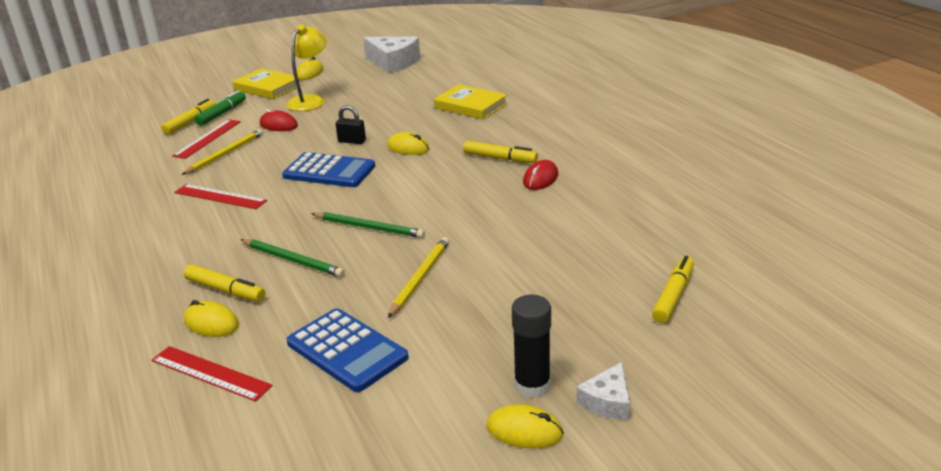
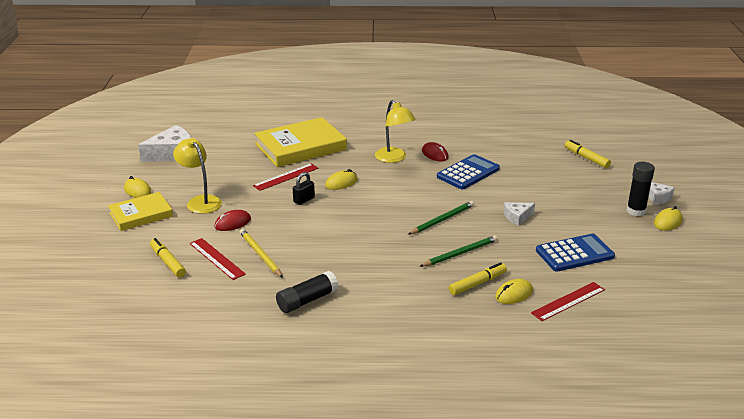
camera: 65 degrees left, 0 degrees up
red ruler [174,184,267,209] -> red ruler moved to [253,163,319,191]
green marker [195,91,246,126] -> none
blue calculator [282,152,375,187] -> blue calculator moved to [437,154,500,189]
yellow pencil [388,237,449,318] -> white cheese [504,202,535,226]
yellow book [434,84,508,119] -> yellow book [254,117,347,167], size x1.62
yellow marker [463,141,538,163] -> yellow lamp [375,100,416,163]
none -> black glue stick [276,271,338,313]

